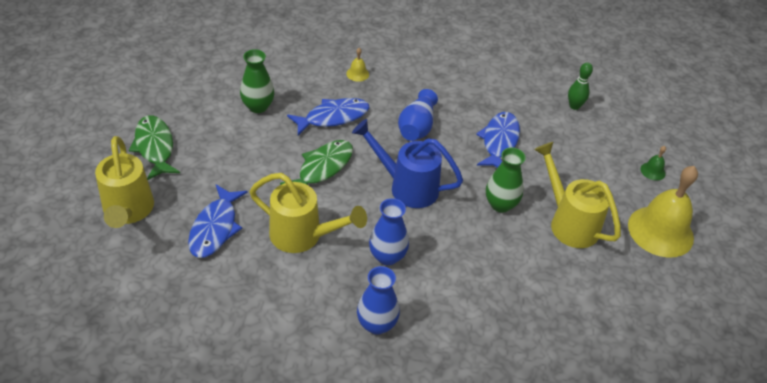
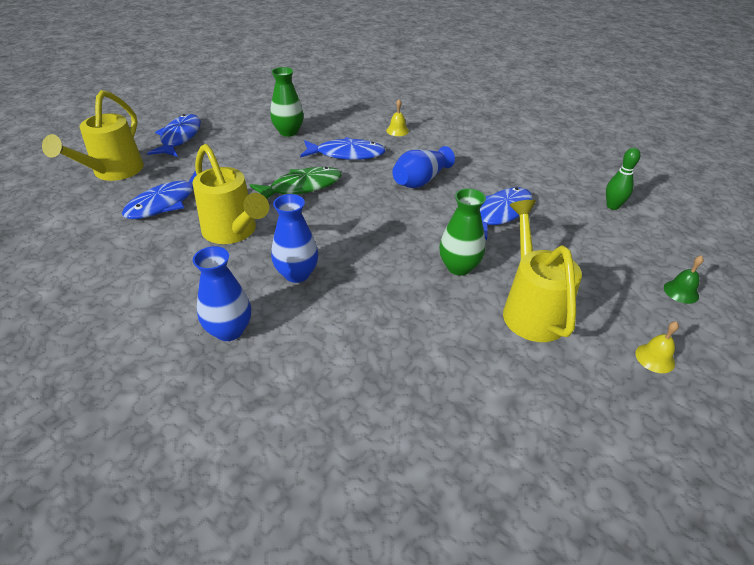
camera: 30 degrees right, 5 degrees down
green fish [129,115,180,180] -> blue fish [147,114,201,157]
blue watering can [352,119,463,208] -> none
yellow bell [628,166,698,258] -> yellow bell [635,321,679,373], size x0.41

